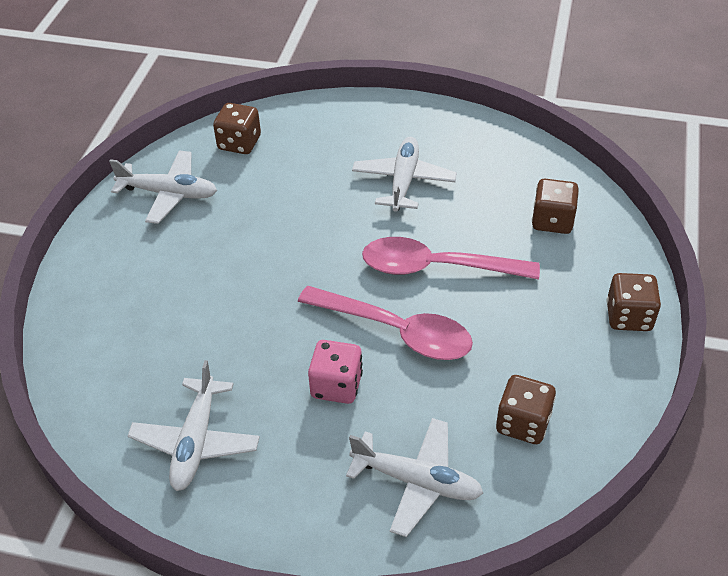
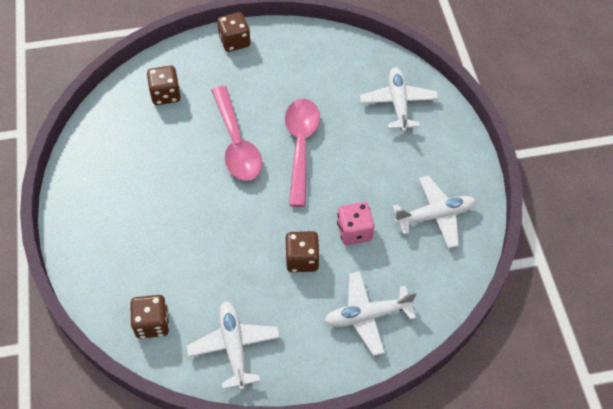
camera: 115 degrees left, 10 degrees up
pink dice [308,340,363,404] -> pink dice moved to [337,202,374,245]
white plane [352,137,457,212] -> white plane moved to [325,271,417,356]
brown dice [496,375,556,444] -> brown dice moved to [285,231,320,272]

